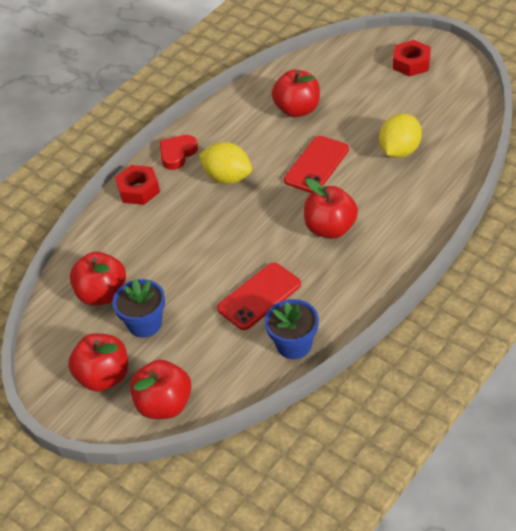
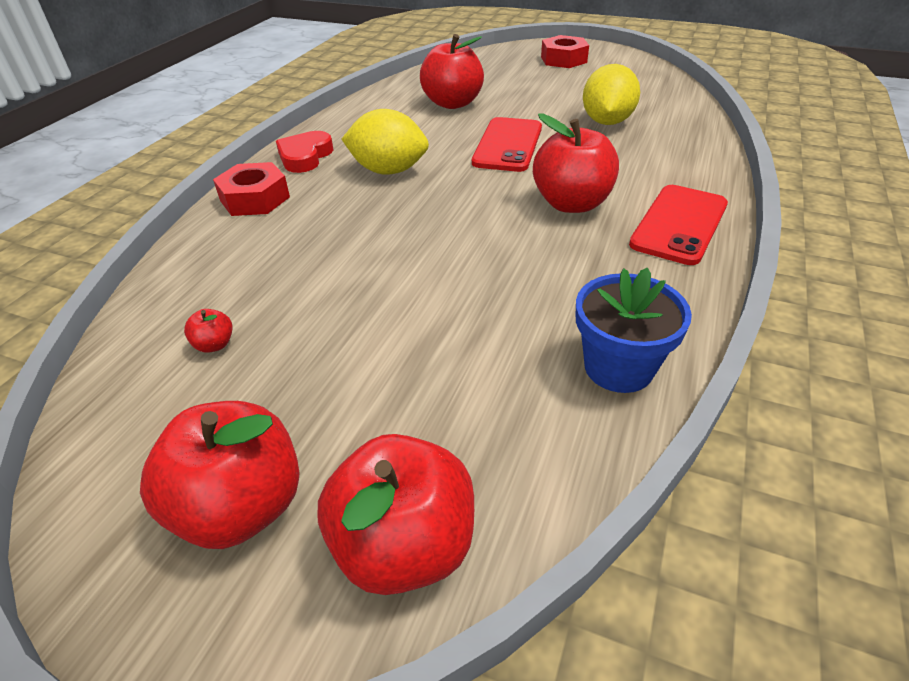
camera: 20 degrees left, 5 degrees down
red apple [70,251,126,305] -> red apple [184,309,233,353], size x0.42
blue flower pot [112,279,165,338] -> none
red phone [217,263,301,330] -> red phone moved to [629,185,728,265]

